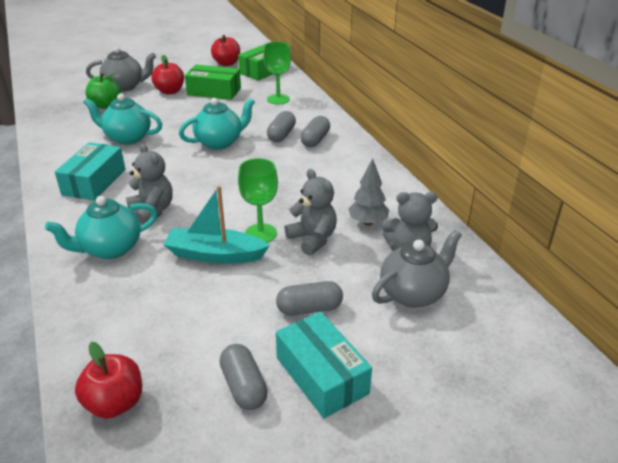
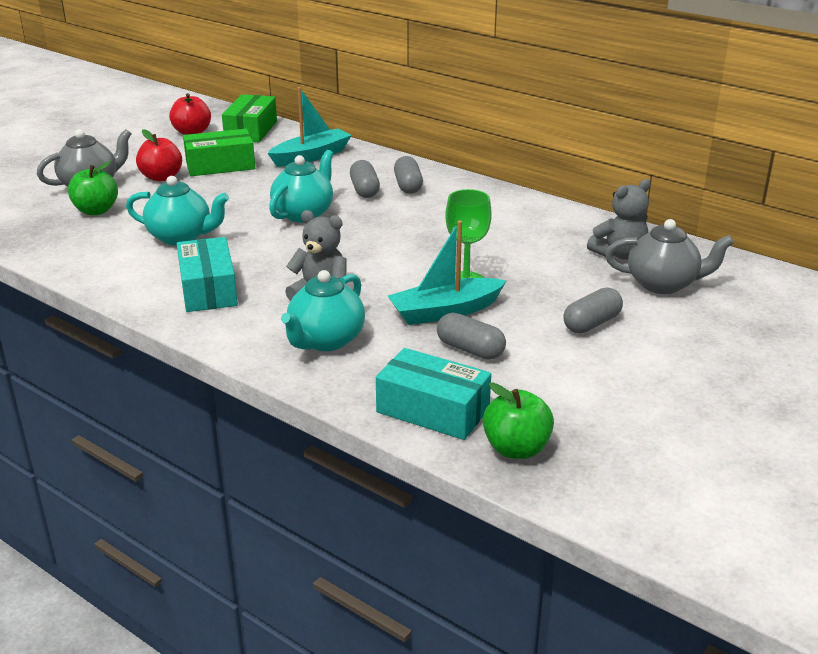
camera: 30 degrees left, 5 degrees down
red apple [75,342,142,419] -> green apple [483,383,554,459]
turquoise teapot [83,93,162,145] -> turquoise teapot turned 150 degrees counterclockwise [126,176,229,245]
grey capsule [219,344,268,410] -> grey capsule moved to [437,313,506,360]
green goblet [263,42,291,105] -> turquoise boat [268,87,352,167]
turquoise box [276,312,372,418] -> turquoise box moved to [376,348,491,440]
grey teddy bear [284,169,337,256] -> none
grey tree [348,158,389,226] -> none
grey teapot [372,230,462,308] -> grey teapot turned 75 degrees clockwise [605,219,734,294]

